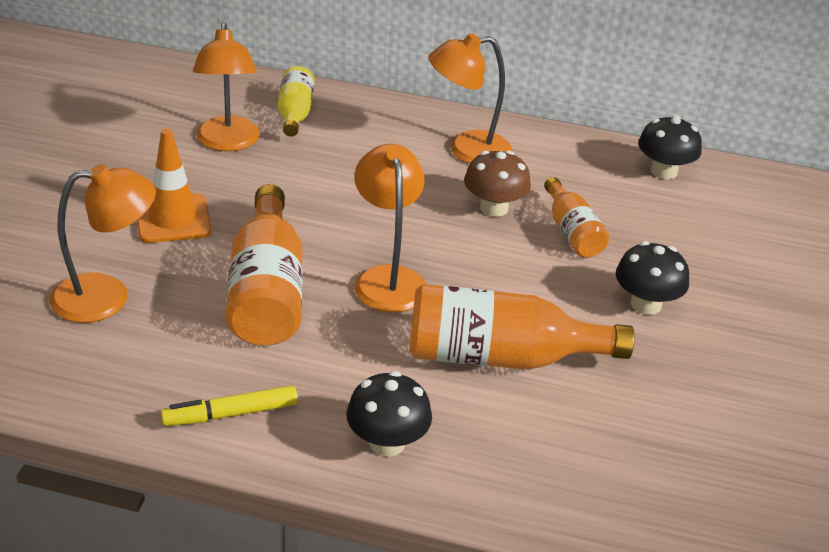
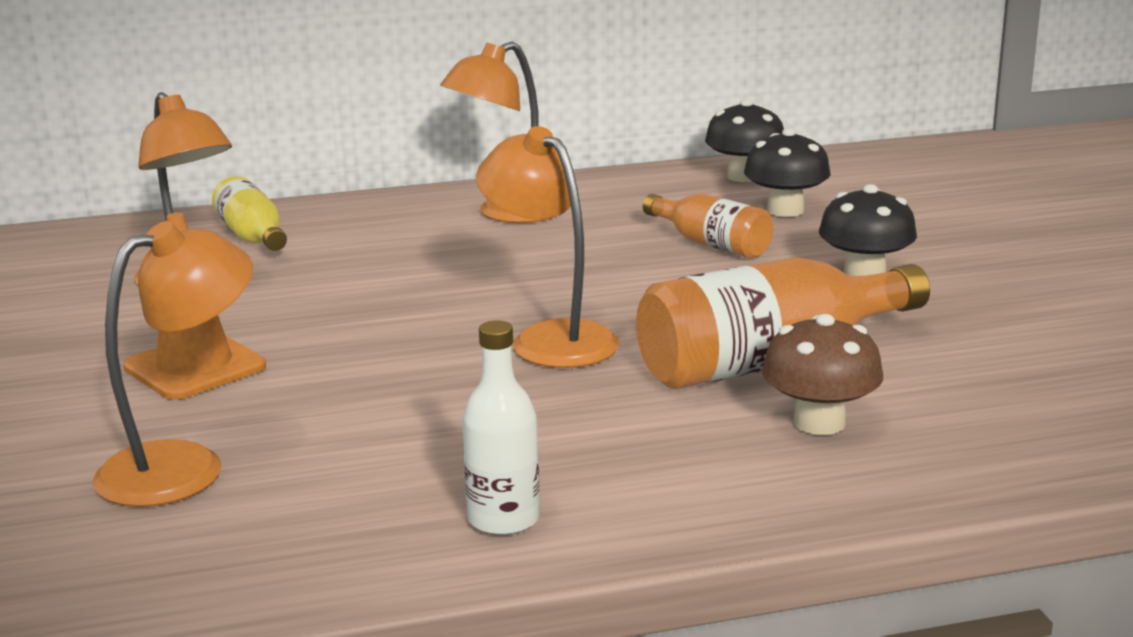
camera: 25 degrees left, 15 degrees down
yellow marker [161,385,298,426] -> white bottle [462,320,540,536]
orange bottle [226,184,303,346] -> none
black mushroom [346,371,432,456] -> black mushroom moved to [744,128,831,217]
brown mushroom [464,150,531,217] -> brown mushroom moved to [762,314,883,435]

